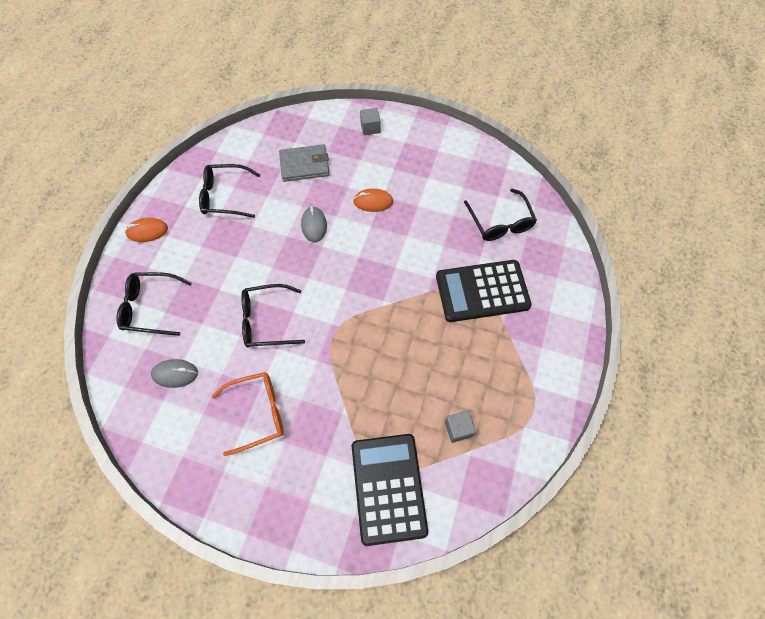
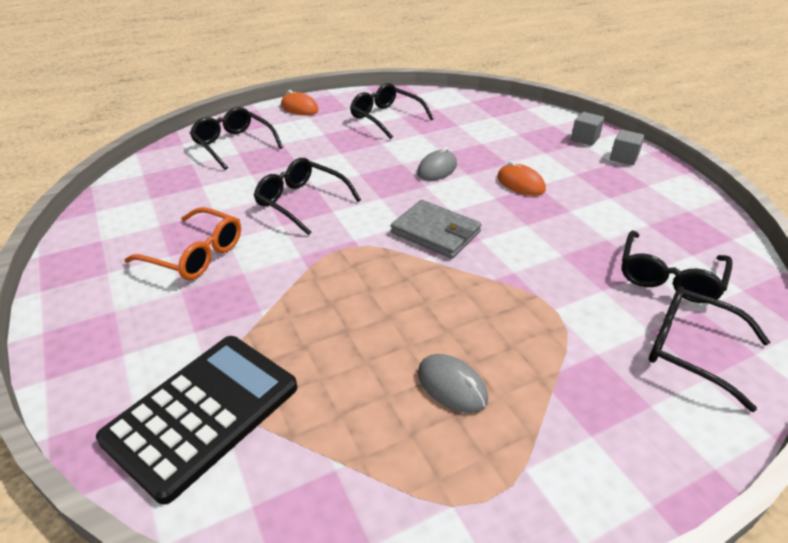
camera: 45 degrees right, 25 degrees down
grey mouse [151,359,198,388] -> grey mouse moved to [418,354,488,413]
grey wallet [279,144,330,182] -> grey wallet moved to [391,200,482,258]
black calculator [436,260,532,322] -> none
grey cube [445,410,476,443] -> grey cube moved to [610,130,645,165]
none -> black glasses [649,286,770,412]

